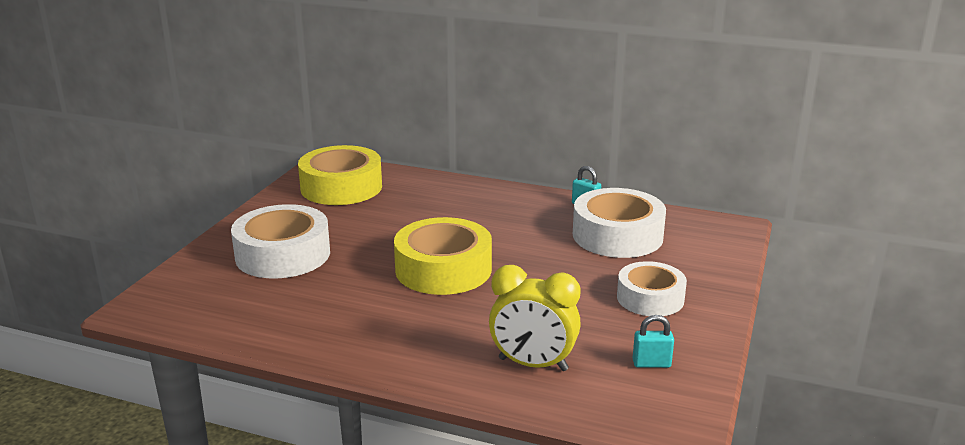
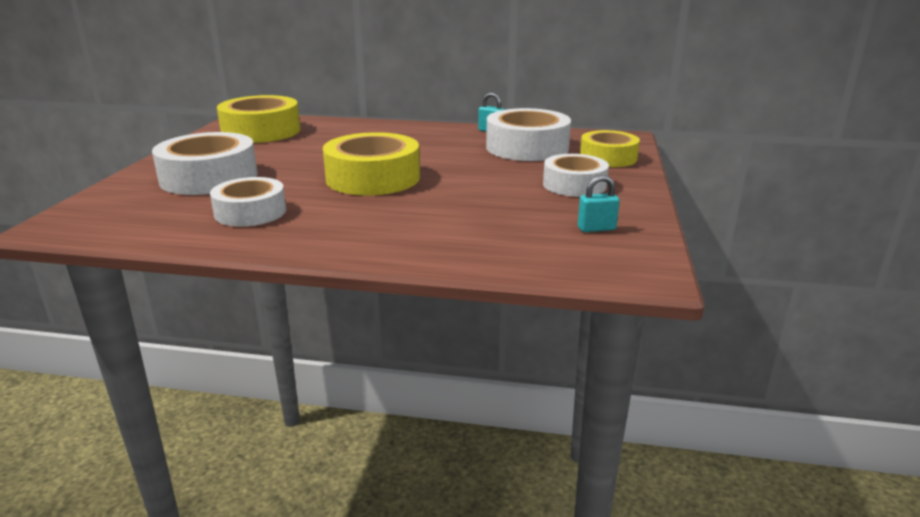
camera: 10 degrees left, 0 degrees up
yellow clock [489,265,581,371] -> none
none -> white tape [210,177,286,227]
none -> yellow tape [580,130,640,167]

